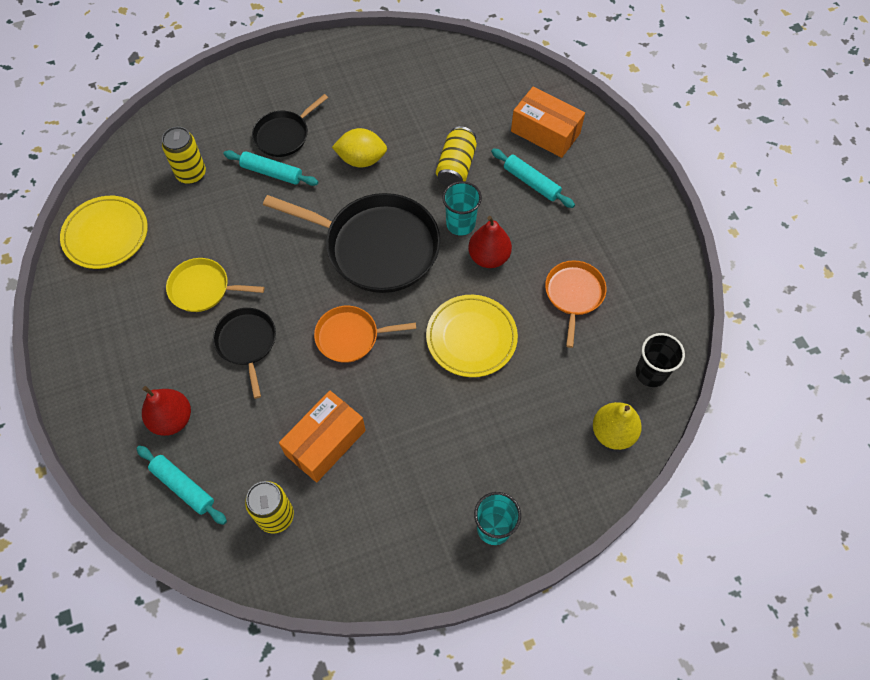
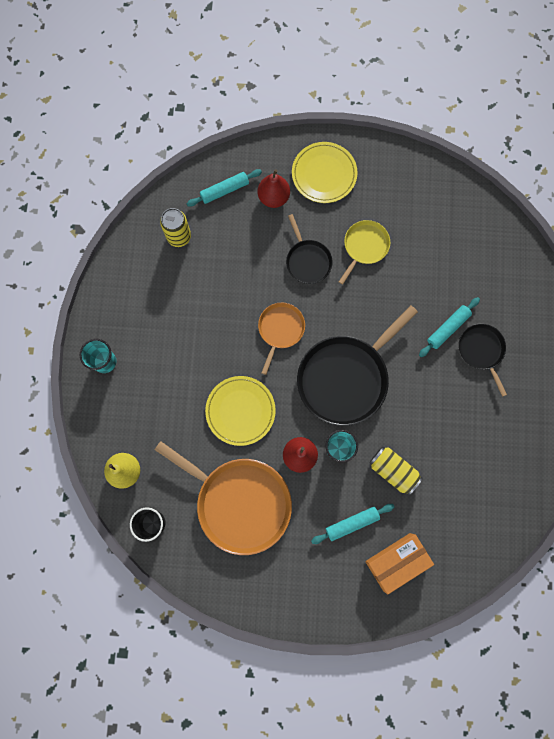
camera: 115 degrees right, 15 degrees up
yellow plate [60,196,148,269] -> yellow plate moved to [292,142,357,203]
yellow can [162,127,206,184] -> none
black pan [213,308,276,399] -> black pan turned 60 degrees clockwise [286,214,333,284]
orange box [279,391,366,482] -> none
yellow lemon [332,128,387,168] -> none
orange pan [545,260,607,348] -> orange pan [155,441,292,555], size x1.90

